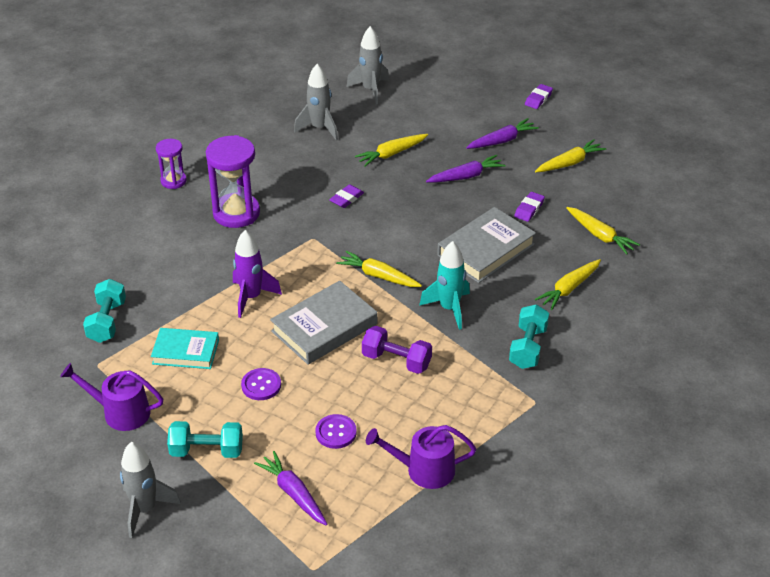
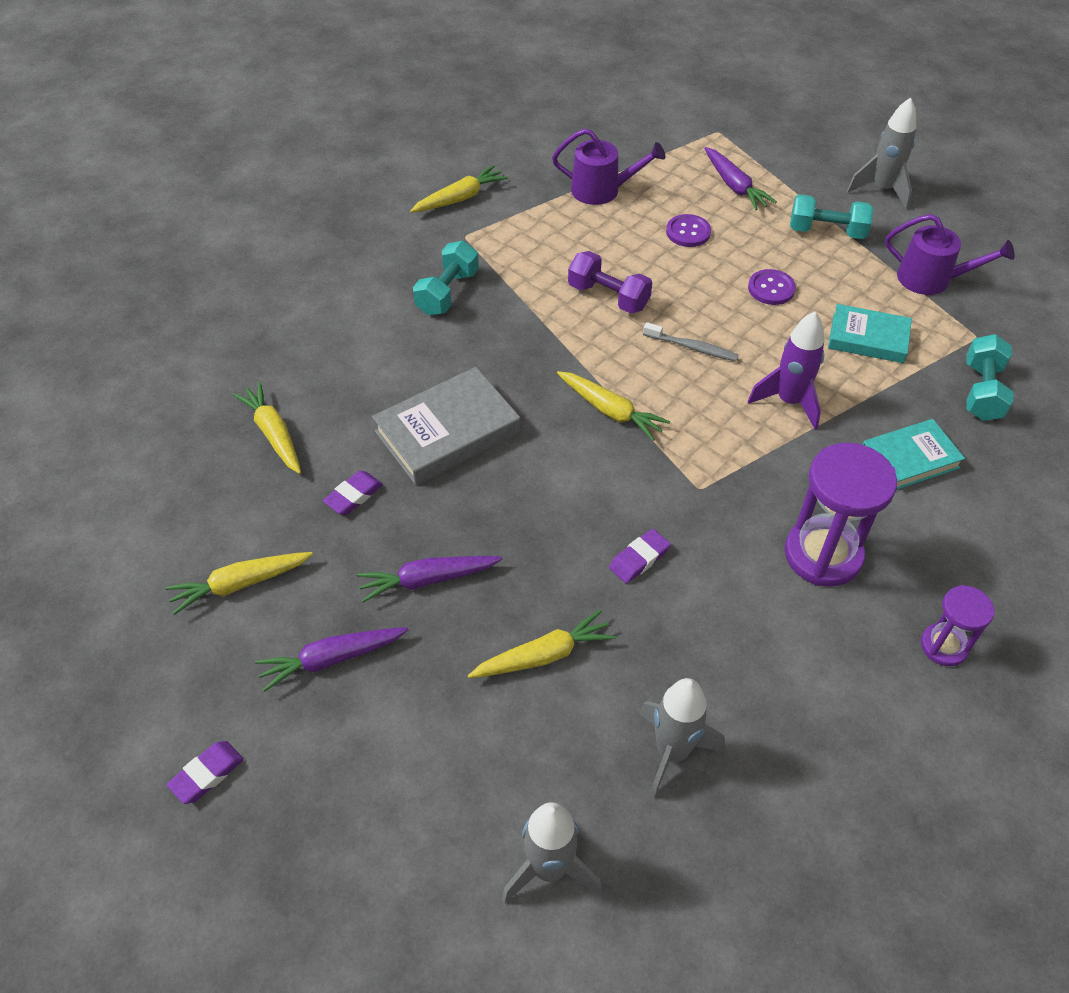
camera: 170 degrees left, 10 degrees up
grey book [270,281,377,365] -> grey toothbrush [643,322,739,361]
turquoise rocket [419,241,470,330] -> none
yellow carrot [535,259,601,310] -> yellow carrot moved to [410,165,508,213]
none -> turquoise book [862,419,965,490]

